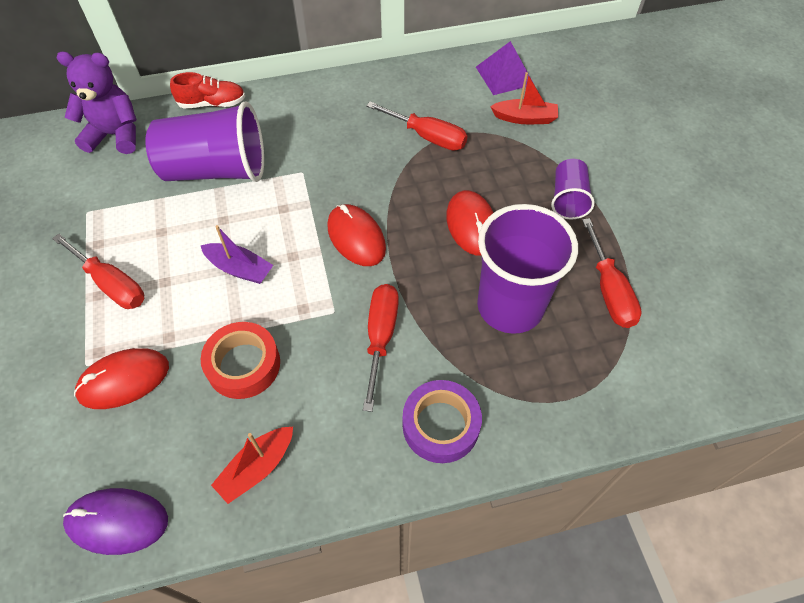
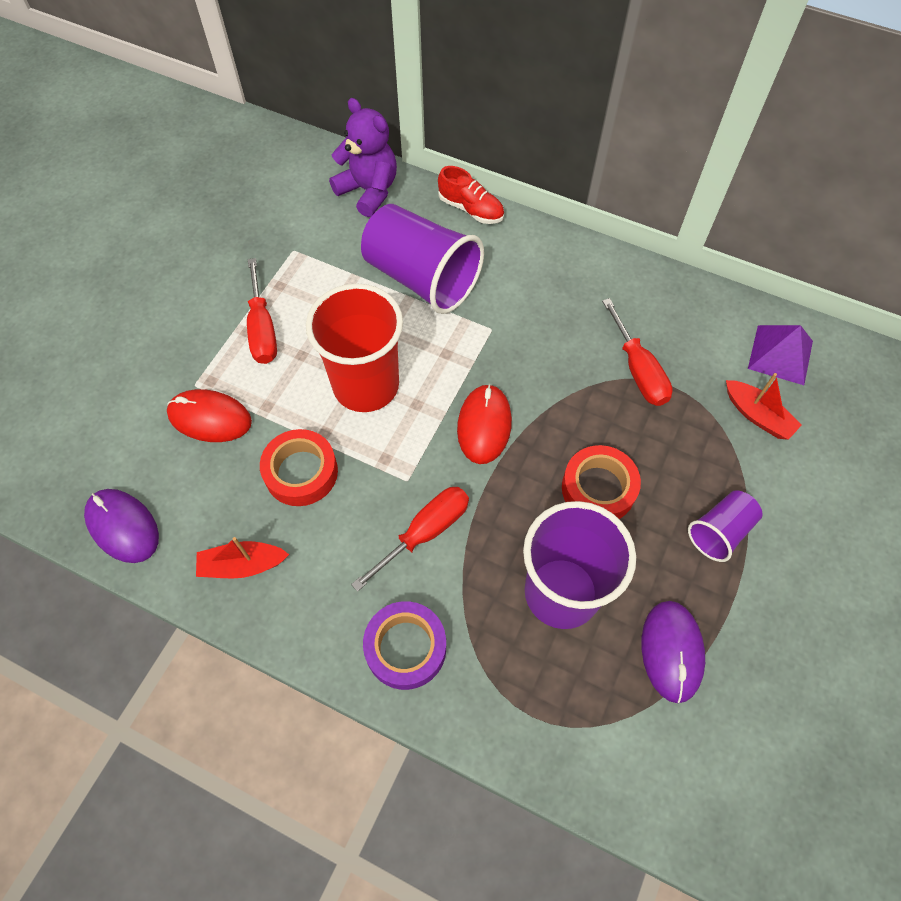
camera: 40 degrees right, 5 degrees up
purple boat [201,225,273,284] -> red cup [306,283,403,412]
red mouse [446,190,493,256] -> red tape [562,445,641,519]
red screwdriver [582,218,642,328] -> purple mouse [642,601,705,703]

